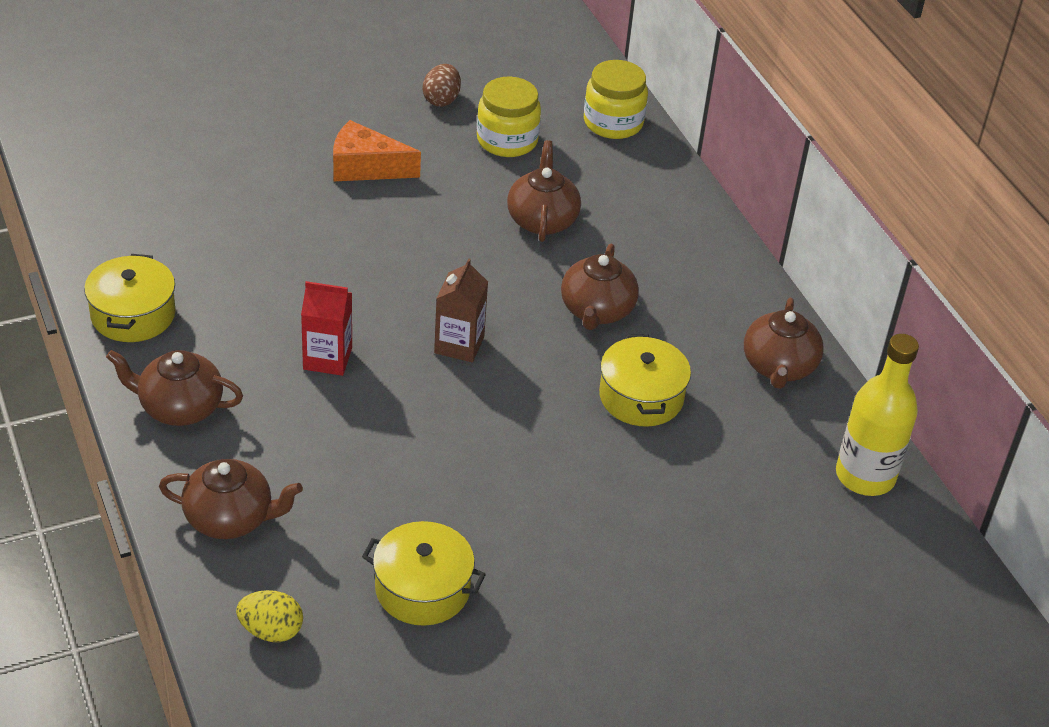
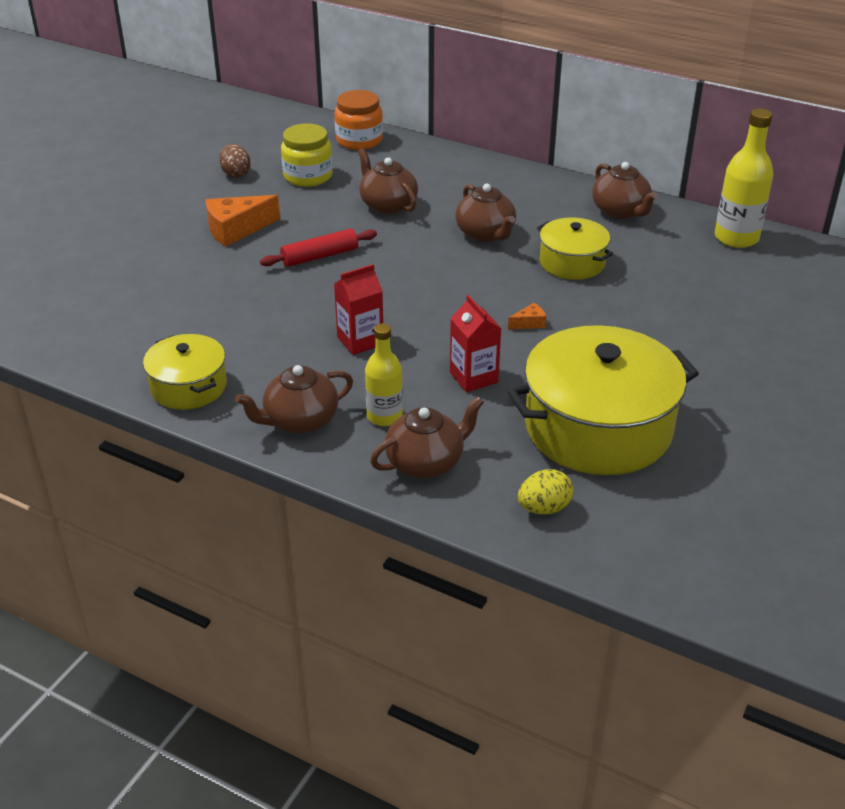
camera: 35 degrees left, 5 degrees down
yellow pot [362,521,486,626] -> yellow pot [508,325,699,475], size x1.86
brown carton [434,258,488,362] -> none
yellow jar [584,60,648,139] -> orange jar [335,90,383,150]
none -> red rolling pin [260,229,377,267]
none -> yellow bottle [365,323,403,426]
none -> red carton [450,295,502,392]
none -> orange cheese [508,303,547,329]

